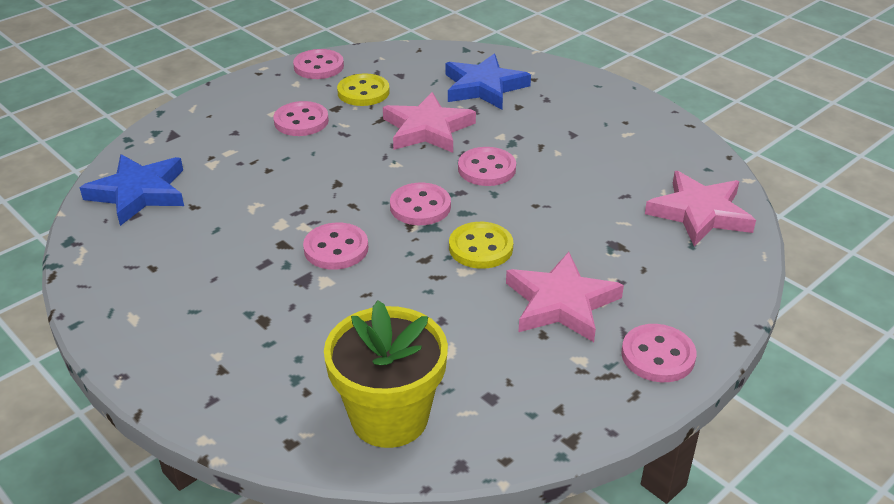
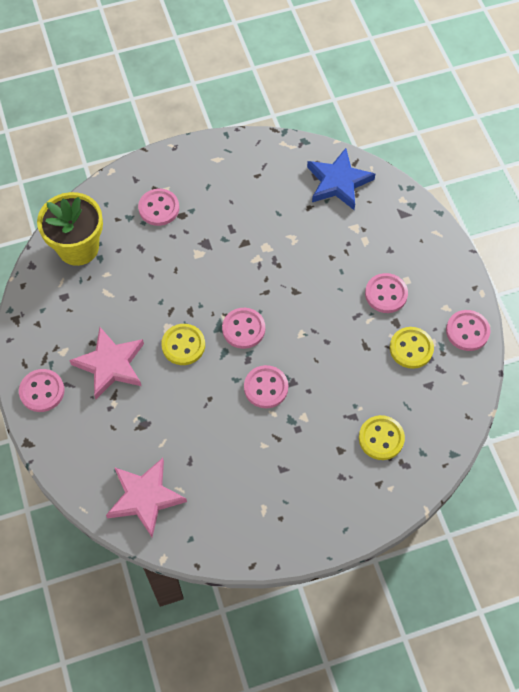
camera: 115 degrees right, 25 degrees up
pink button [303,222,368,270] -> pink button moved to [138,189,179,226]
pink star [383,92,476,153] -> none
blue star [445,54,531,109] -> yellow button [359,415,405,460]

